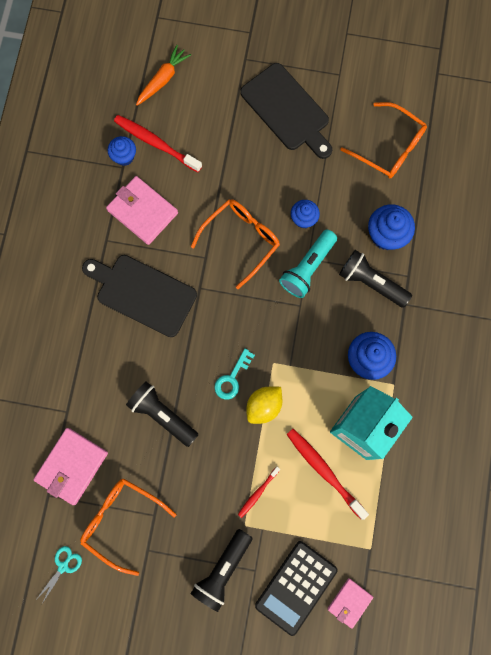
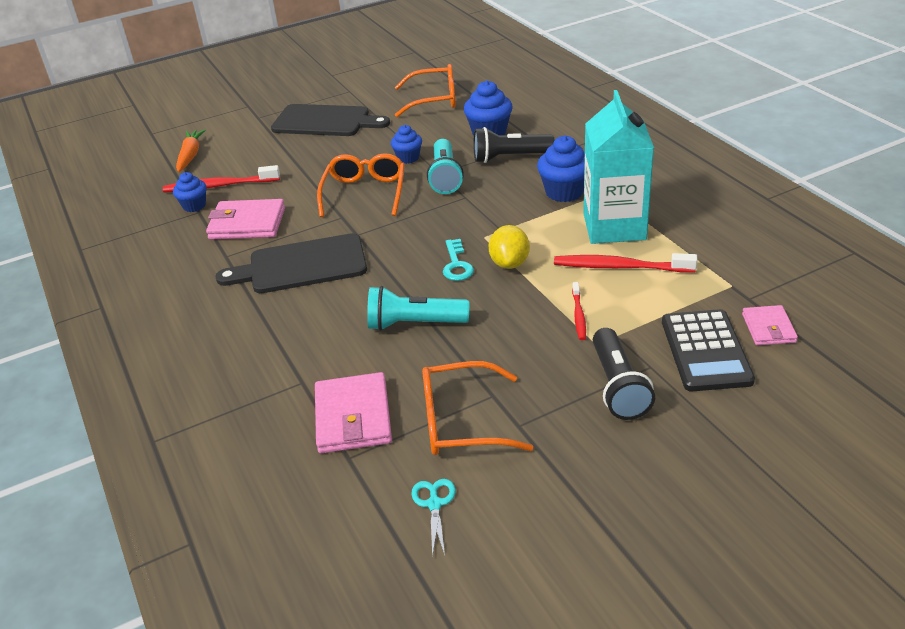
camera: 35 degrees left, 40 degrees down
black flashlight [126,382,199,447] -> turquoise flashlight [367,286,469,331]

